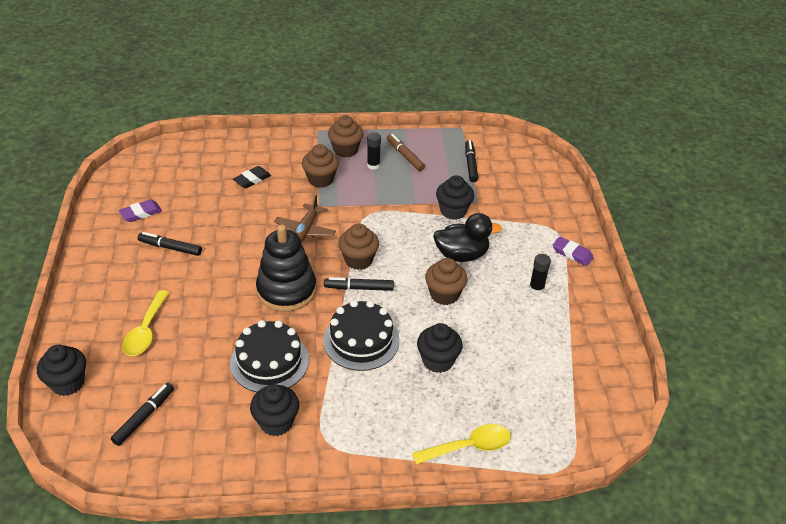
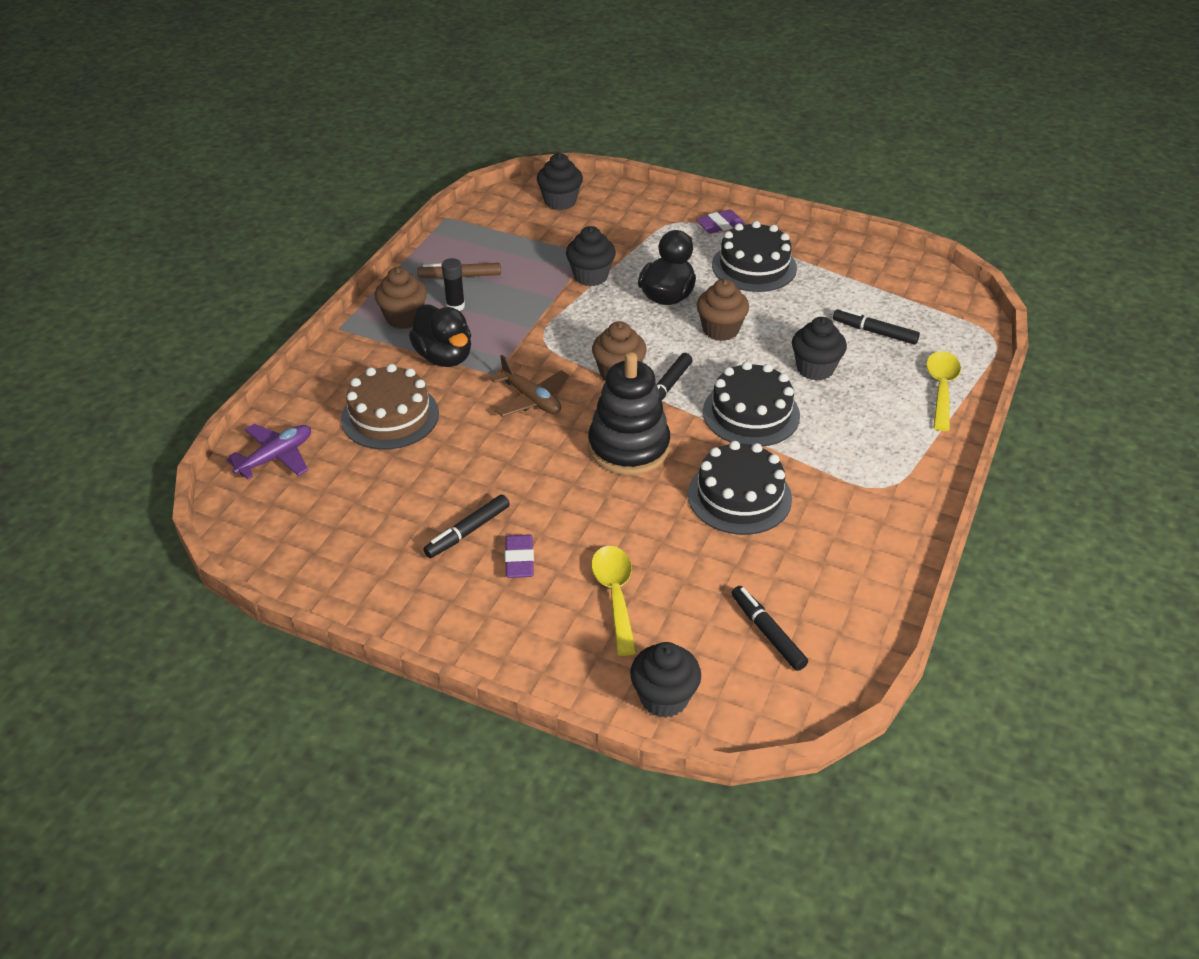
camera: 60 degrees left, 0 degrees up
purple eraser [119,199,162,222] -> purple eraser moved to [505,534,534,578]
yellow spoon [122,290,169,356] -> yellow spoon turned 135 degrees counterclockwise [591,546,636,656]
black eraser [233,166,271,189] -> brown cake [341,364,439,450]
black cupcake [250,384,299,436] -> black cupcake moved to [537,153,583,210]
brown cupcake [302,144,339,188] -> black duck [409,304,471,367]
black marker [465,140,478,182] -> black marker moved to [833,308,920,344]
black glue stick [529,254,551,294] -> black cake [712,221,797,292]
none -> purple plane [226,424,311,479]

